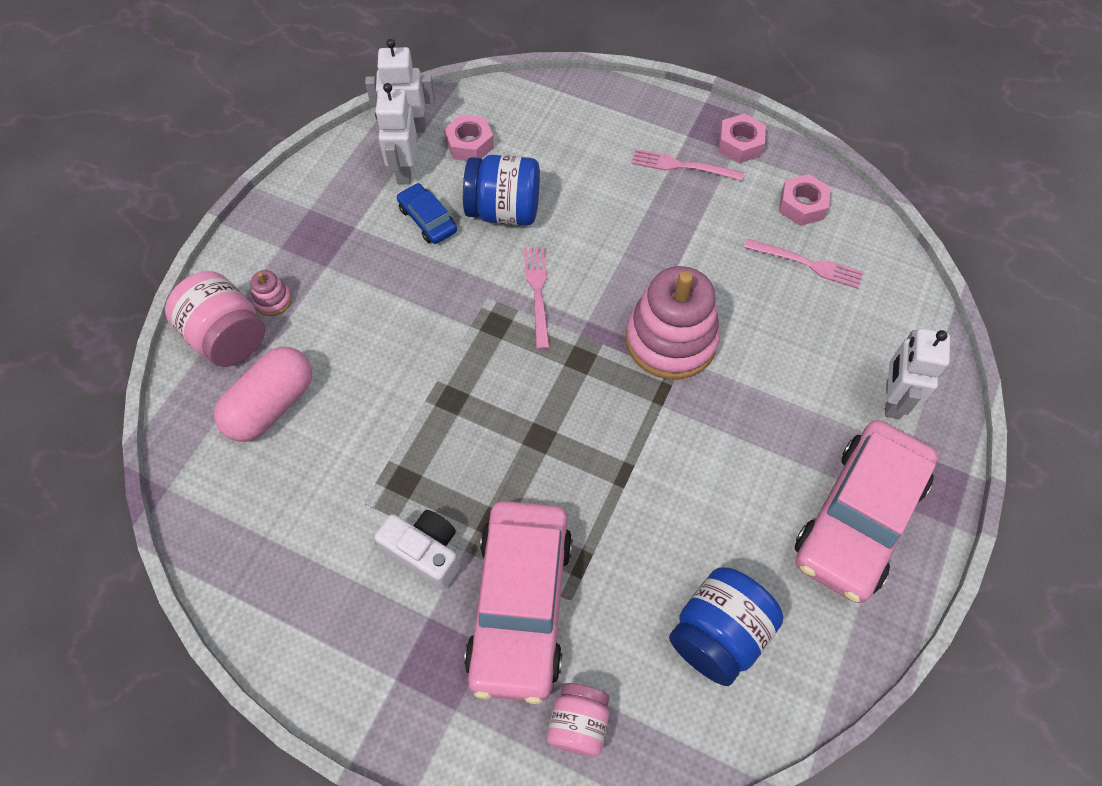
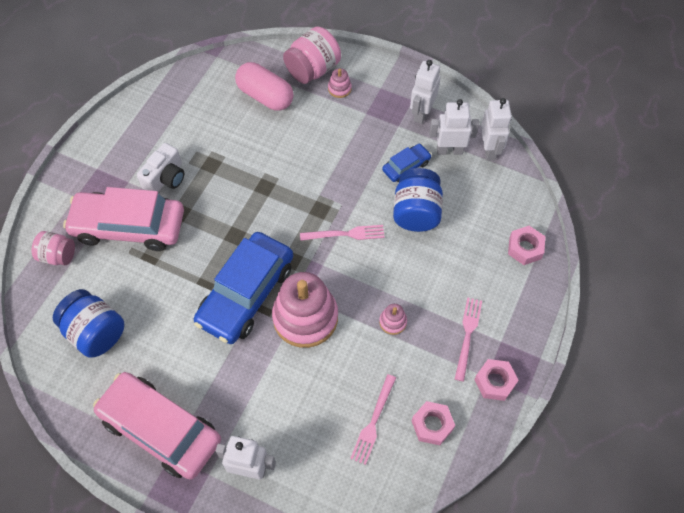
camera: 90 degrees right, 0 degrees up
pink nut [444,114,494,161] -> pink nut moved to [508,226,545,265]
none -> blue car [194,232,293,344]
none -> pink stacking toy [379,304,407,335]
none -> white robot [410,60,440,124]

